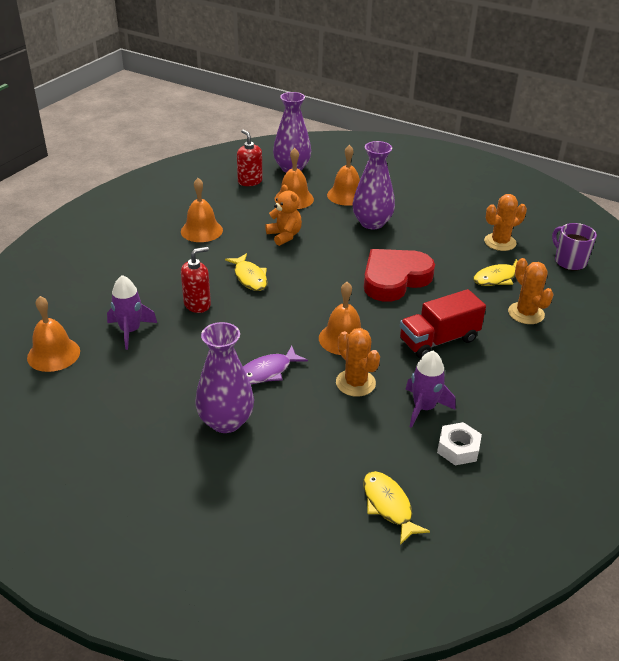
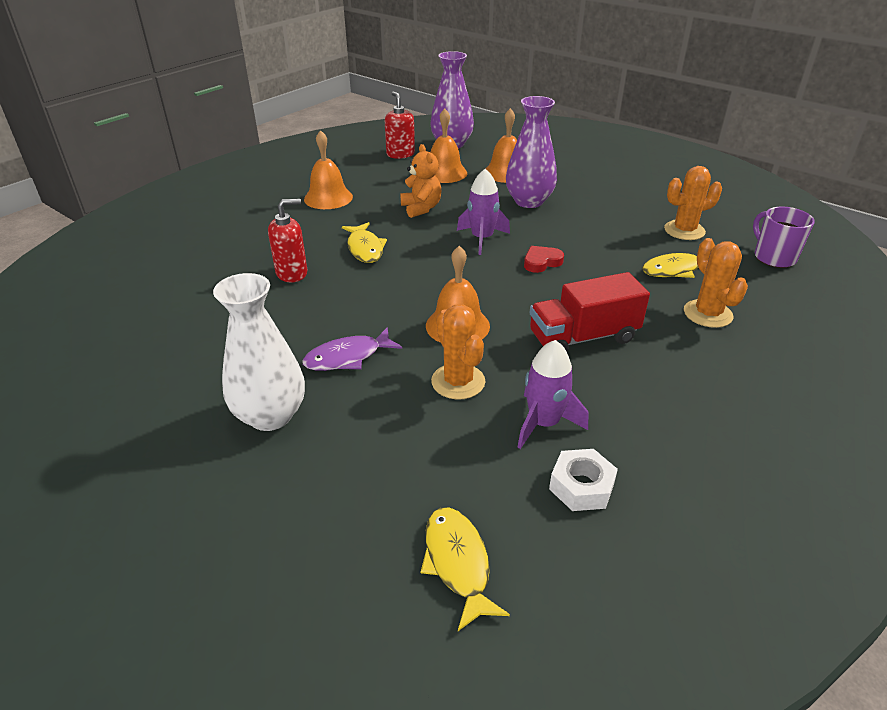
camera: 10 degrees right, 0 degrees up
orange bell [27,296,80,372] -> none
purple rocket [107,275,157,350] -> purple rocket moved to [457,169,510,255]
purple vase [195,322,254,433] -> white vase [213,273,305,431]
red heart [364,249,435,302] -> red heart [524,246,564,273], size x0.43

